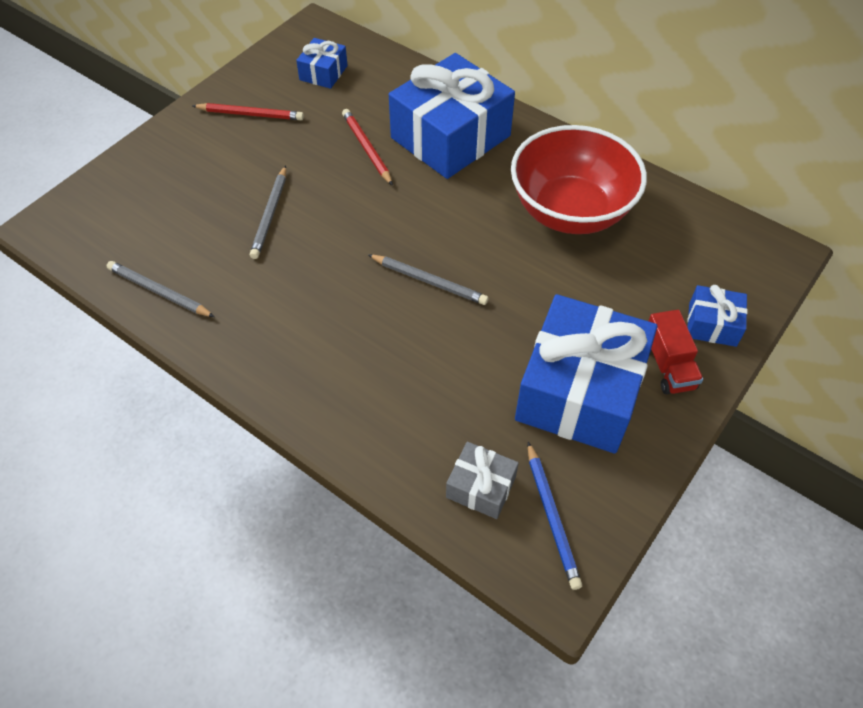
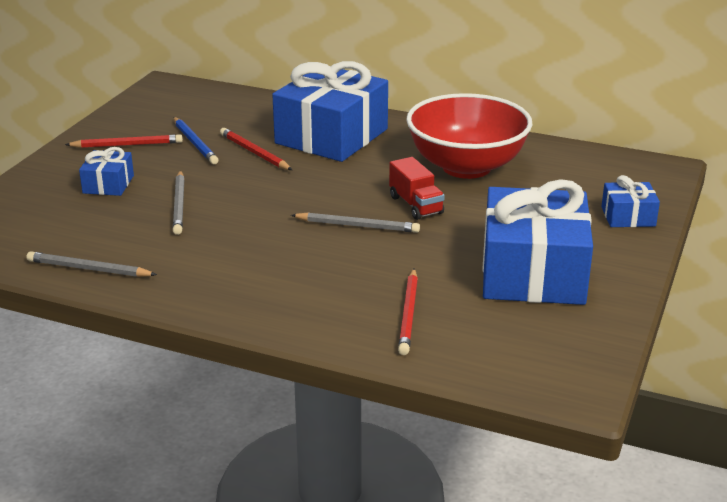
camera: 15 degrees left, 25 degrees down
blue gift [296,38,348,89] -> blue gift moved to [79,147,134,196]
grey gift [446,442,519,519] -> none
blue pencil [528,442,582,590] -> blue pencil moved to [174,117,219,164]
red truck [648,310,703,394] -> red truck moved to [389,157,445,220]
none -> red pencil [398,269,418,355]

